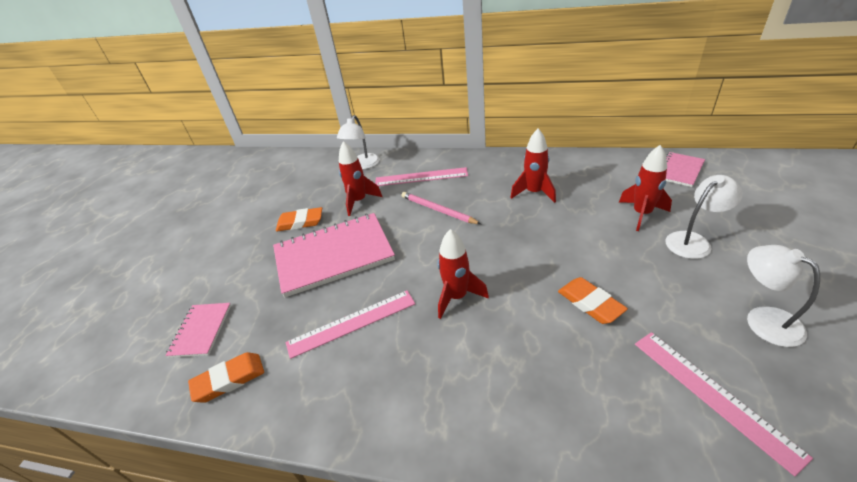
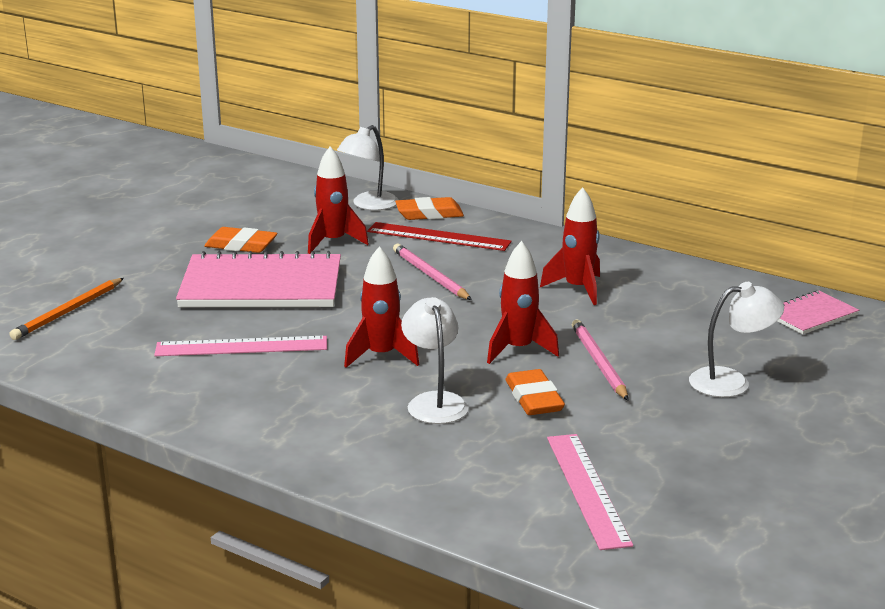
camera: 15 degrees right, 15 degrees down
pink notebook [165,303,231,358] -> orange pencil [10,278,124,340]
orange eraser [188,352,264,403] -> orange eraser moved to [395,197,464,220]
pink ruler [375,167,468,186] -> red ruler [367,222,512,251]
red rocket [619,145,672,231] -> red rocket moved to [487,241,559,364]
white lamp [747,245,820,347] -> white lamp moved to [401,297,469,424]
none -> pink pencil [572,319,629,401]

